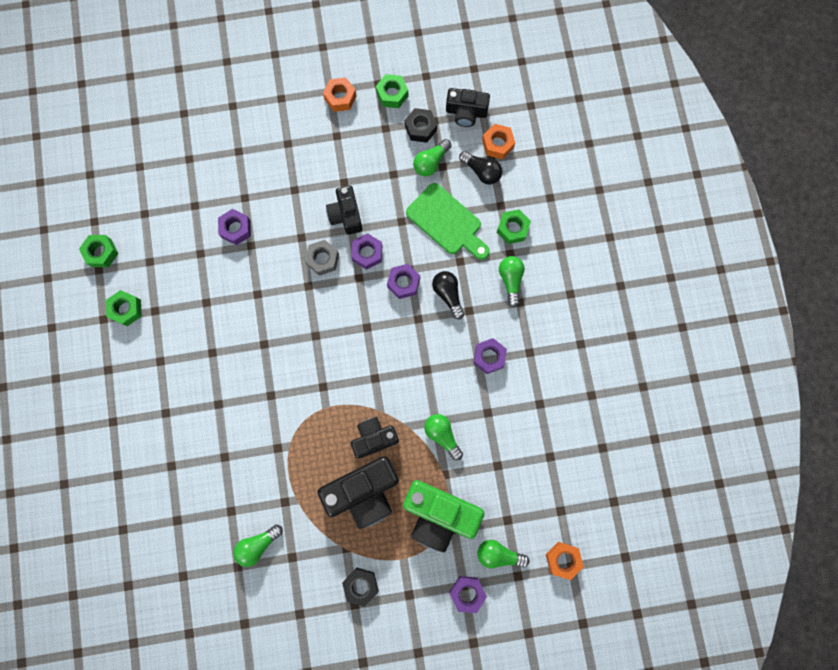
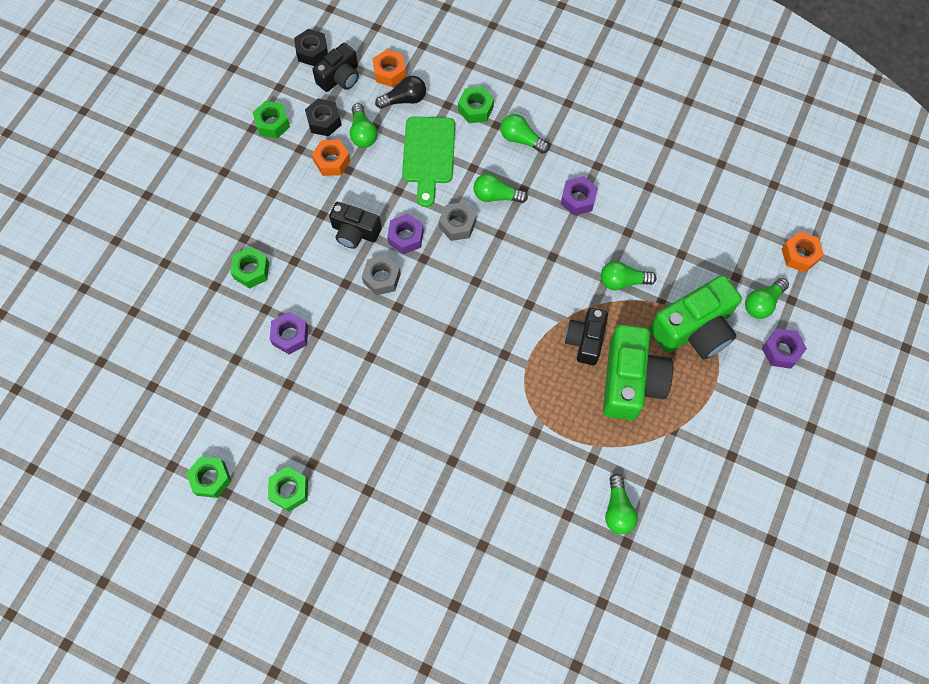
camera: 55 degrees left, 10 degrees down
black camera [317,456,399,529] -> green camera [603,324,673,420]
orange nut [323,77,357,112] -> orange nut moved to [312,140,351,176]
black nut [342,568,379,607] -> black nut moved to [294,29,328,66]
purple nut [387,264,420,299] -> grey nut [439,202,476,241]
green cutting board [406,183,490,260] -> green cutting board turned 105 degrees clockwise [402,116,455,207]
black light bulb [432,271,464,319] -> green light bulb [473,173,528,203]
none -> green nut [230,247,269,289]

